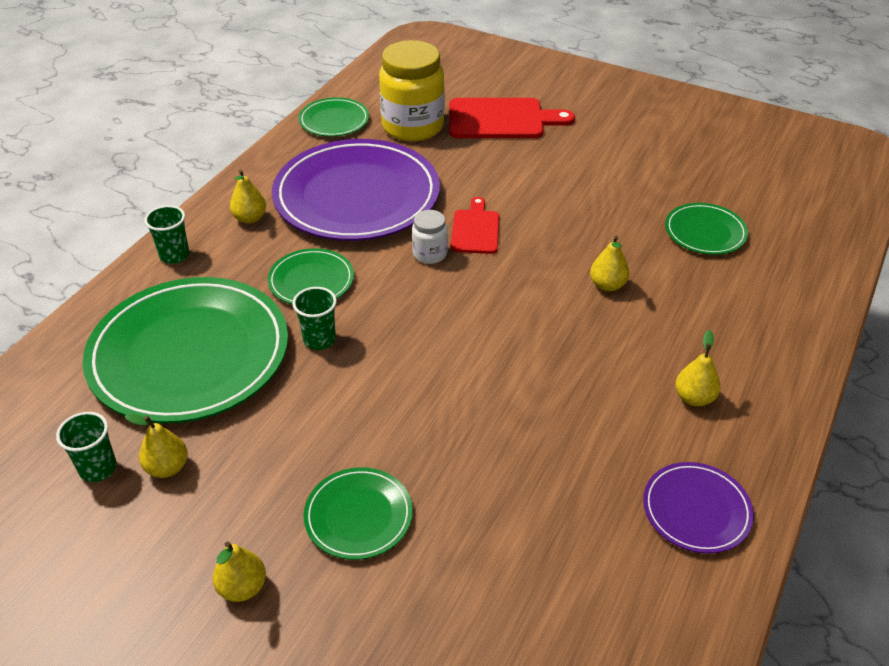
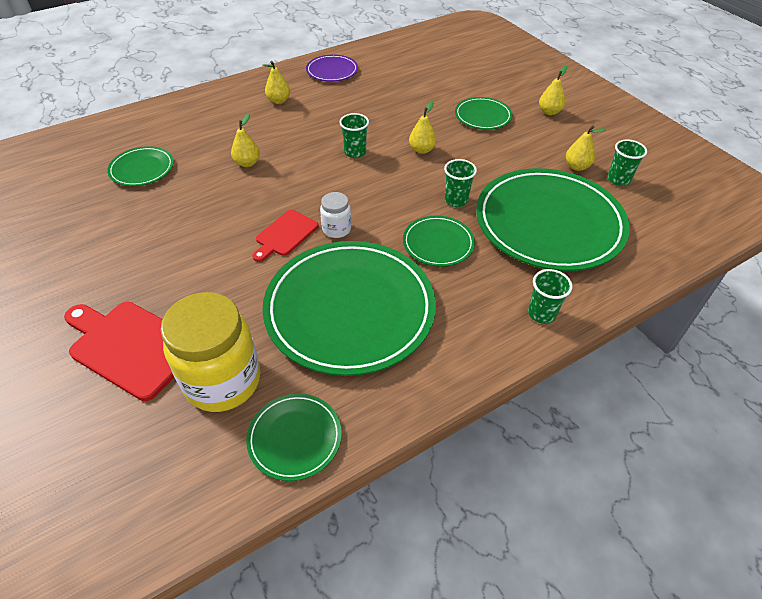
camera: 150 degrees left, 5 degrees up
yellow pear [230,169,266,224] -> yellow pear moved to [409,101,436,154]
purple plate [272,139,440,241] -> green plate [262,241,436,376]
none -> green cup [339,113,369,158]

